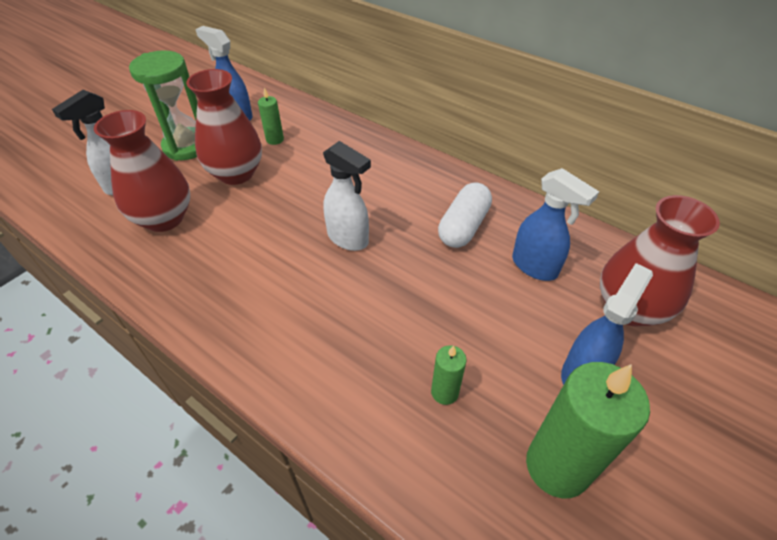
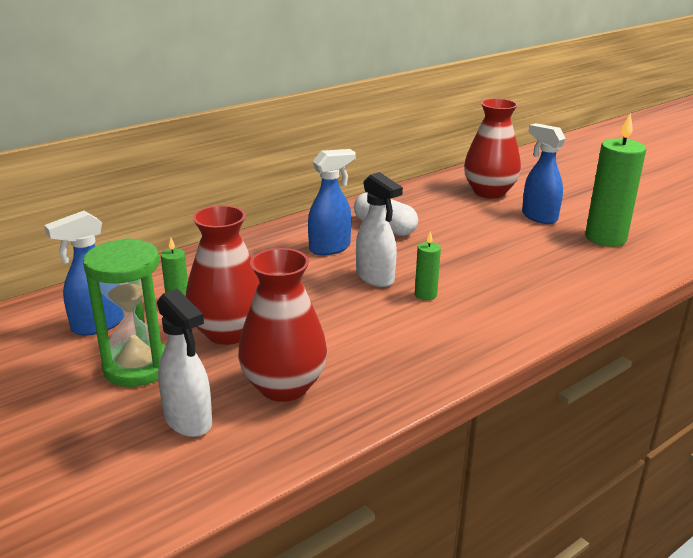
camera: 75 degrees left, 20 degrees down
white spray bottle [323,141,371,251] -> white spray bottle turned 90 degrees clockwise [356,172,403,287]
green candle [431,345,467,405] -> green candle moved to [415,231,441,300]
blue spray bottle [512,168,599,281] -> blue spray bottle moved to [308,149,356,255]

